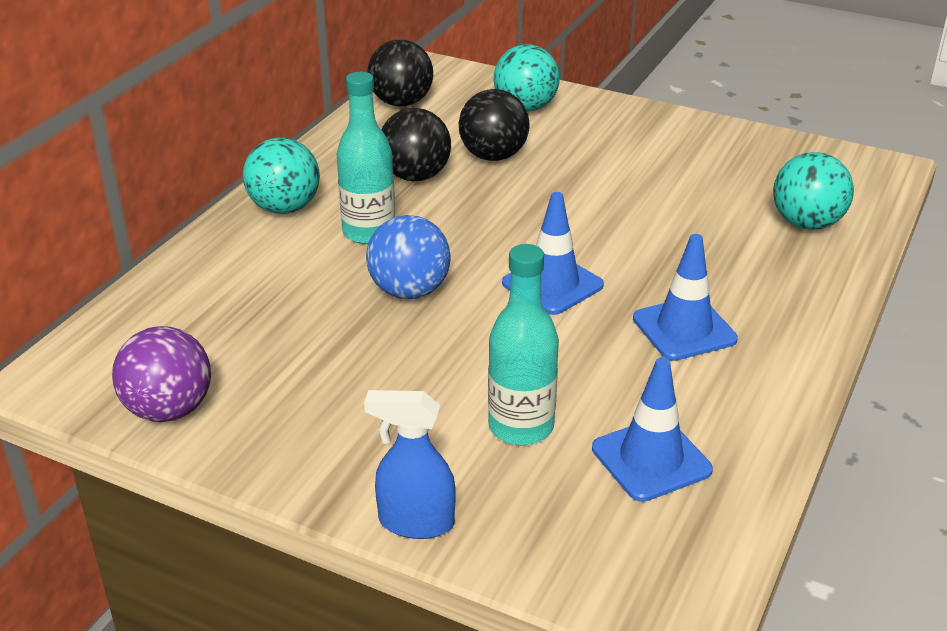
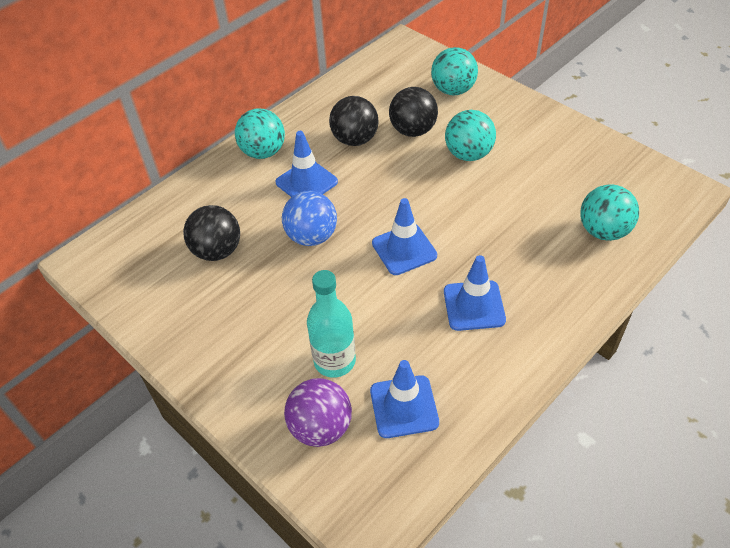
camera: 20 degrees right, 15 degrees up
purple ball [112,326,211,422] -> purple ball moved to [284,378,352,447]
turquoise bottle [337,72,395,244] -> blue traffic cone [276,131,338,197]
blue spray bottle [364,390,455,539] -> none
black ball [367,39,433,107] -> black ball moved to [183,205,240,261]
none -> turquoise ball [445,110,496,161]

